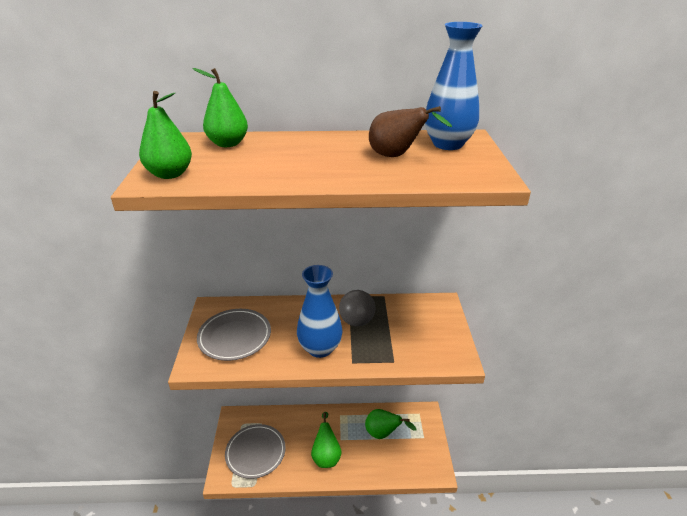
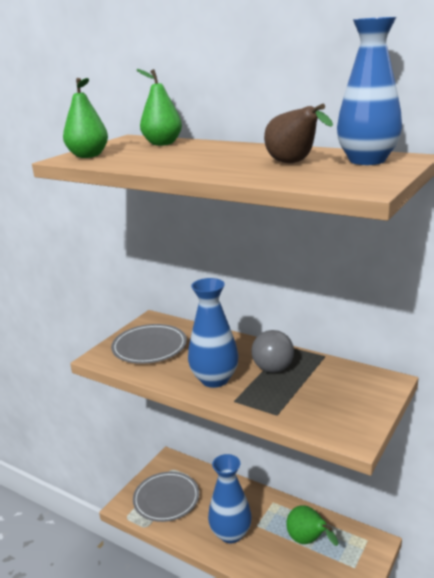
camera: 35 degrees right, 10 degrees down
green pear [311,412,342,468] -> blue vase [208,454,252,543]

